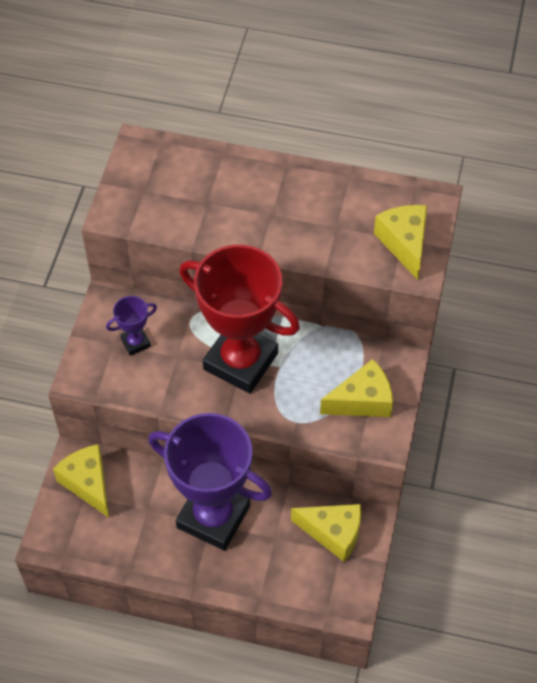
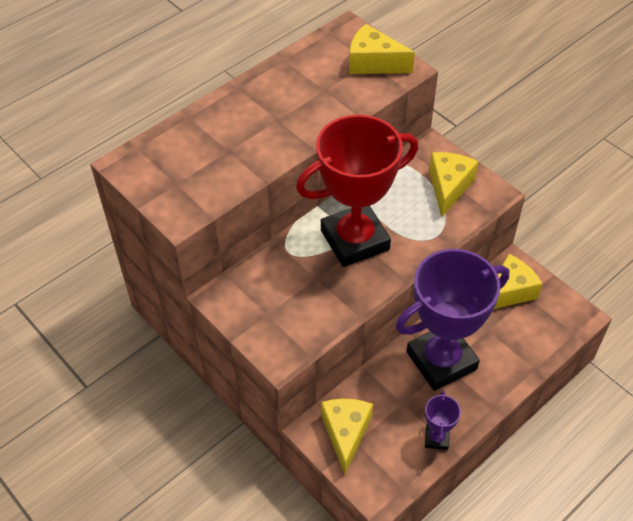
camera: 55 degrees left, 5 degrees down
yellow cheese [53,444,109,517] -> yellow cheese turned 90 degrees clockwise [321,399,373,474]
purple trophy [106,296,157,356] -> purple trophy moved to [425,391,461,450]

